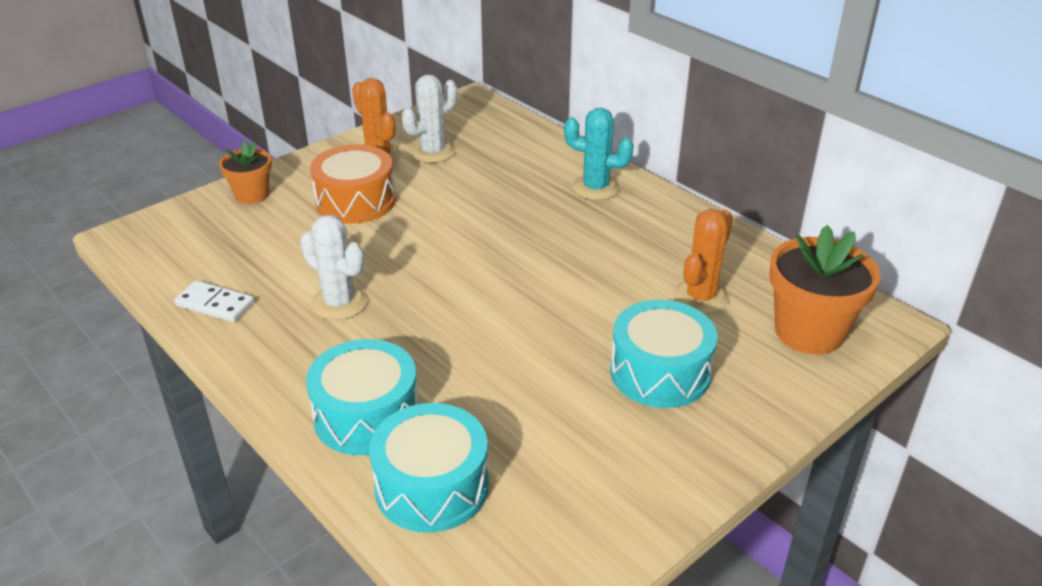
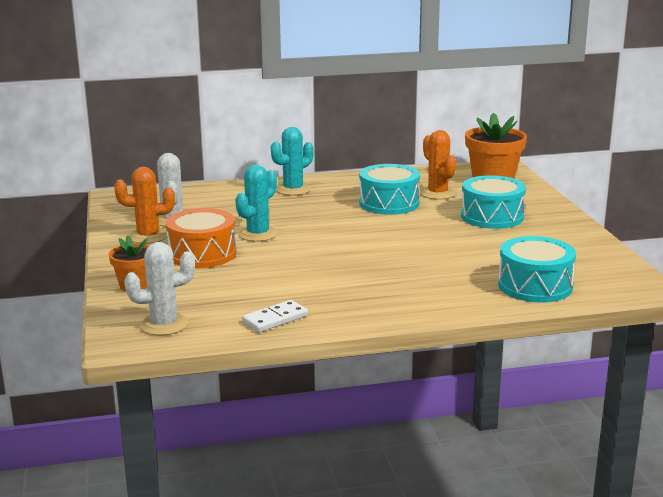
camera: 60 degrees left, 15 degrees down
white cactus [300,215,367,320] -> white cactus moved to [124,242,195,335]
turquoise drum [306,339,419,455] -> turquoise drum moved to [359,164,420,215]
none -> turquoise cactus [235,165,278,242]

